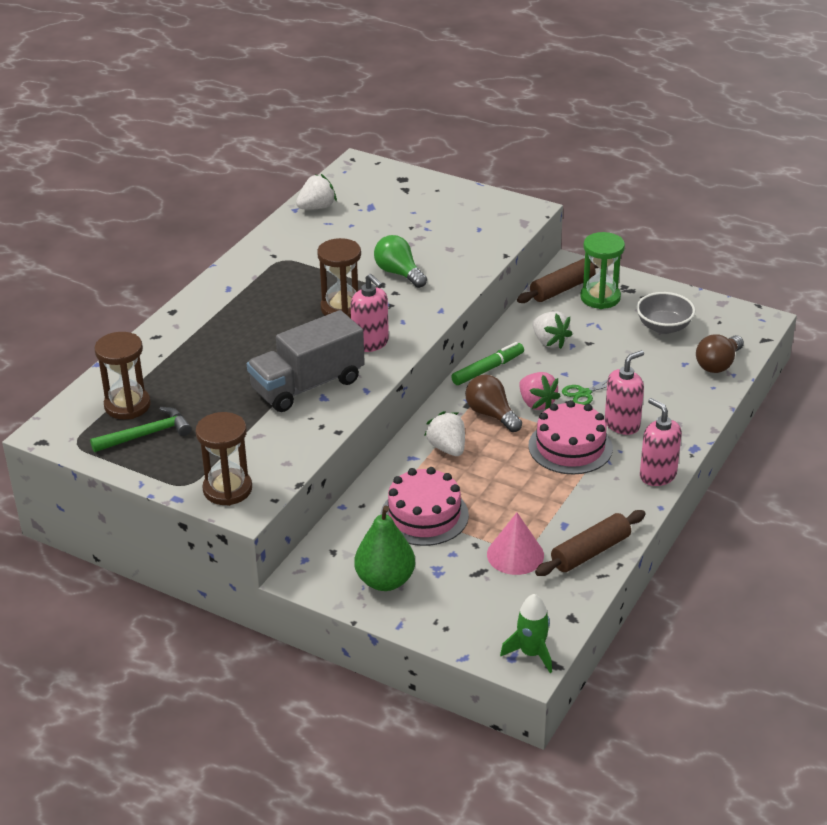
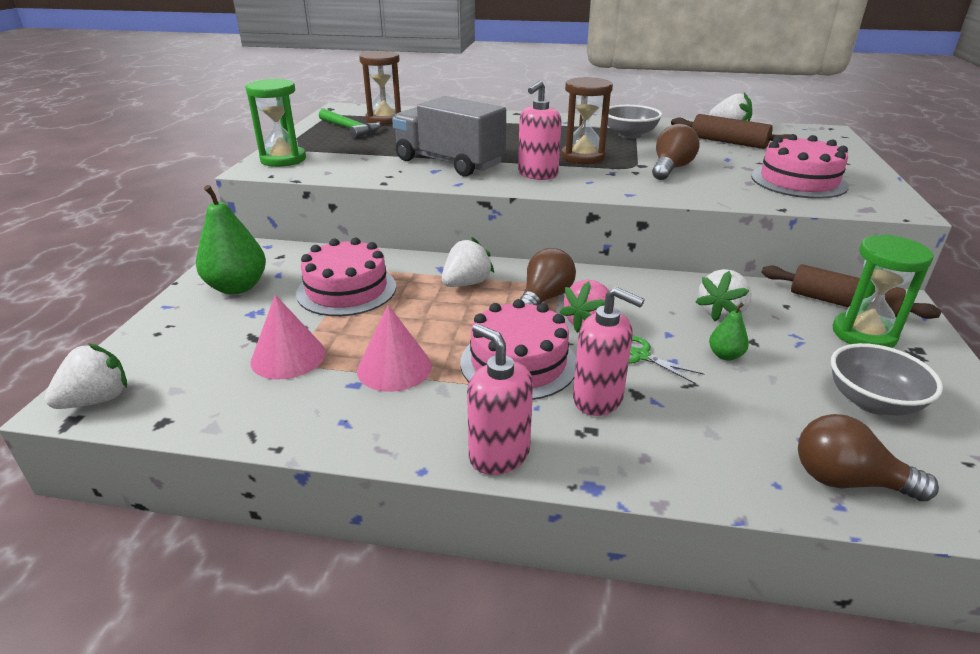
camera: 70 degrees right, 5 degrees down
brown hourglass [196,412,252,506] -> green hourglass [245,79,306,167]
green light bulb [374,235,427,288] -> brown light bulb [652,124,699,180]
green marker [451,342,524,385] -> none
green rocket [500,594,552,673] -> white strawberry [44,343,127,409]
brown rolling pin [535,510,646,576] -> brown rolling pin moved to [671,114,790,149]
pink soap dispenser [640,398,682,486] -> pink soap dispenser turned 75 degrees counterclockwise [467,324,533,475]
none -> pink cone [357,305,432,392]
none -> grey bowl [607,105,662,139]
none -> green pear [709,303,749,361]
none -> pink cake [751,134,849,199]

